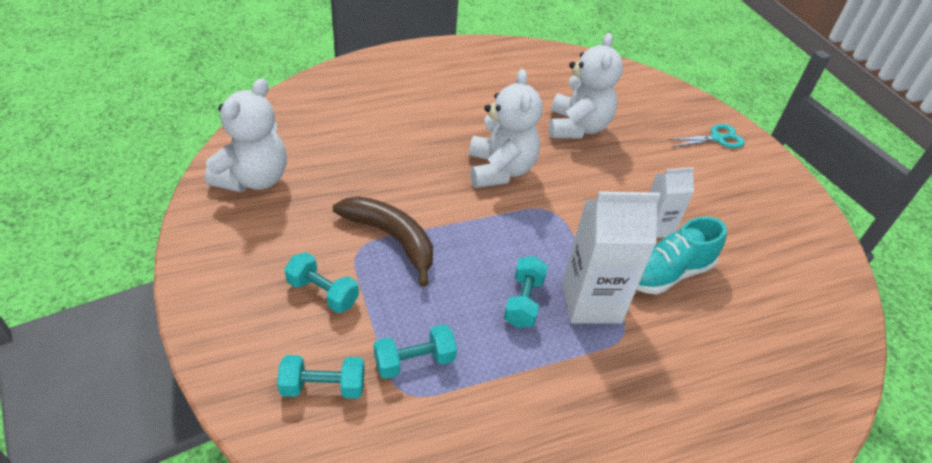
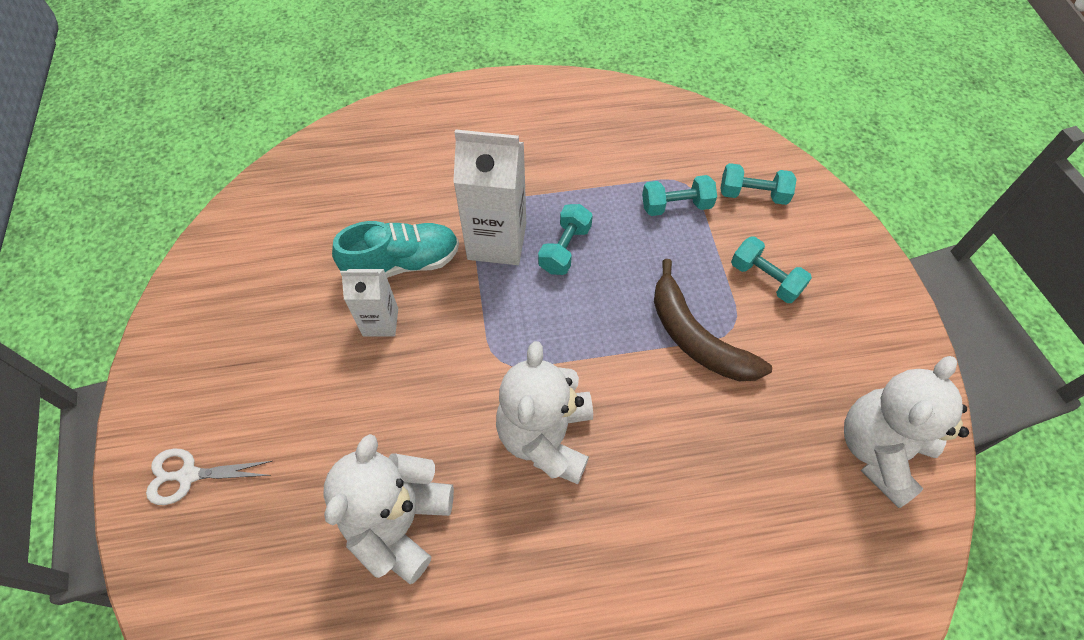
camera: 165 degrees left, 15 degrees up
turquoise scissors [669,124,745,148] -> white scissors [146,448,272,505]

